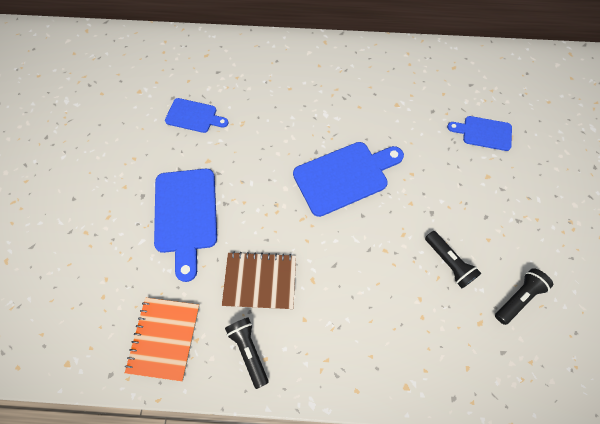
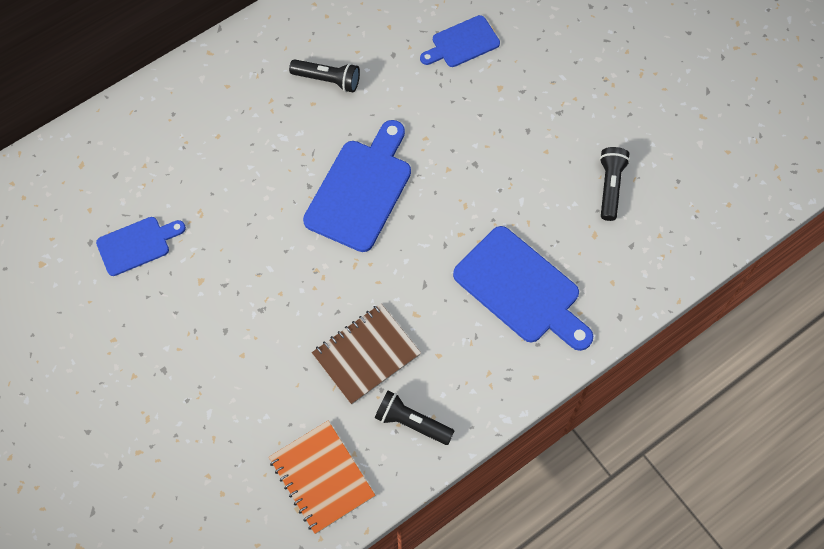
camera: 40 degrees left, 0 degrees up
blue cutting board [154,169,217,282] -> blue cutting board moved to [453,226,593,351]
black flashlight [425,231,481,288] -> black flashlight moved to [289,59,360,93]

